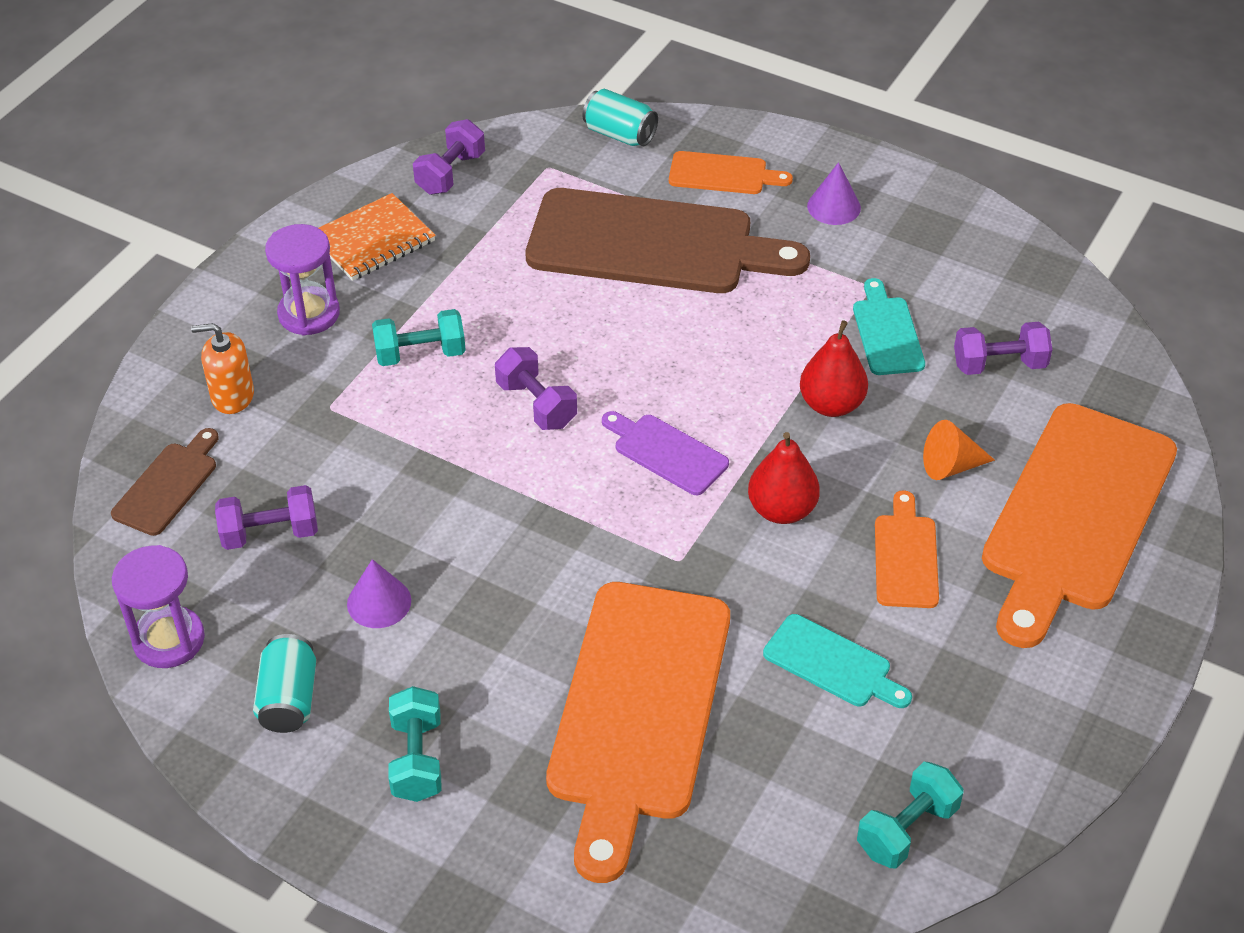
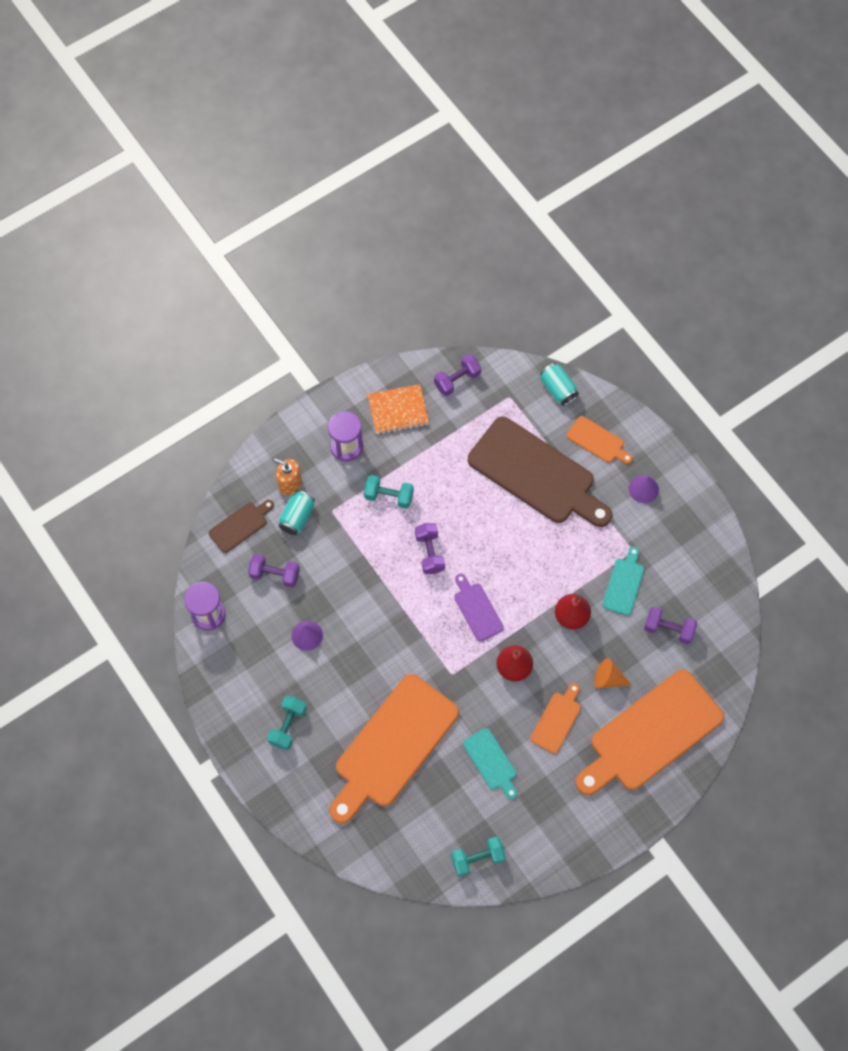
camera: 25 degrees right, 20 degrees up
turquoise can [253,634,316,733] -> turquoise can moved to [278,490,315,535]

